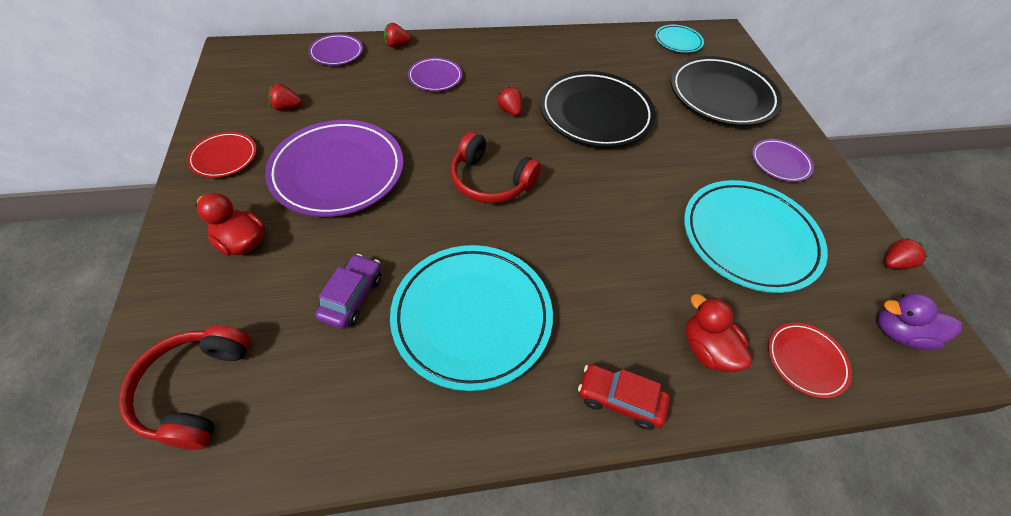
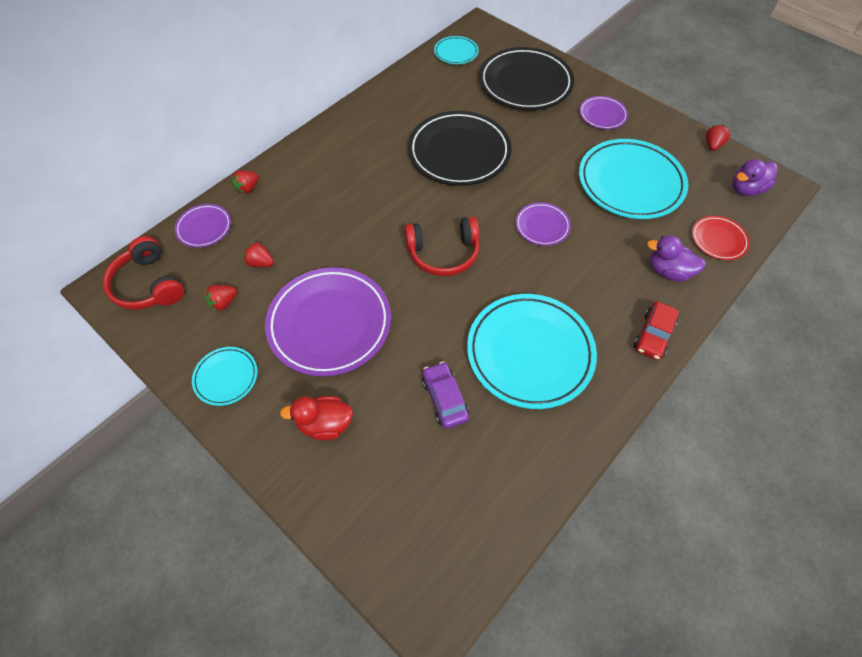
camera: 35 degrees left, 5 degrees up
red headphones [119,325,250,450] -> red headphones moved to [103,236,184,310]
red plate [187,132,257,178] -> turquoise plate [192,347,257,406]
purple plate [408,58,462,91] -> purple plate moved to [515,202,571,246]
red strawberry [497,87,522,116] -> red strawberry moved to [244,242,274,267]
red car [578,364,670,430] -> red car turned 45 degrees counterclockwise [634,302,679,360]
red duck [686,294,752,372] -> purple duck [647,235,706,281]

